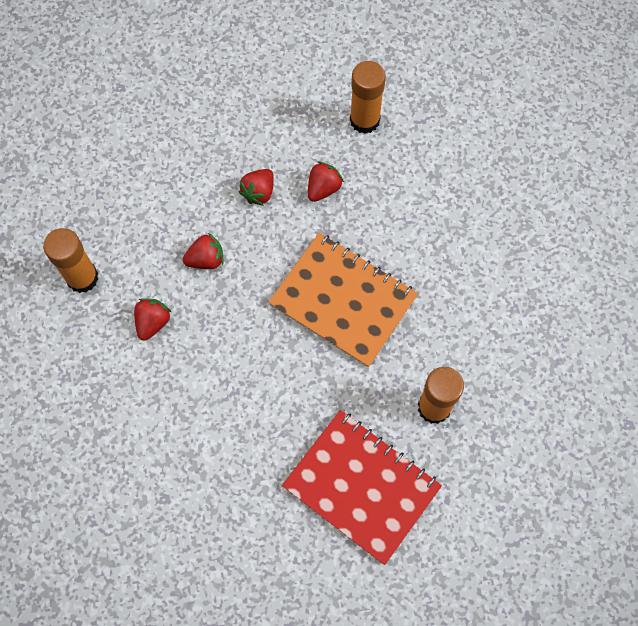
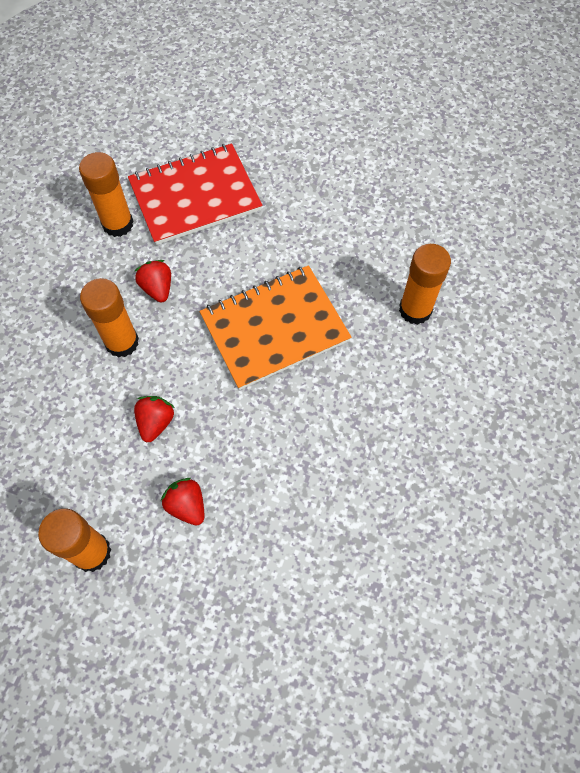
camera: 60 degrees left, 5 degrees down
red strawberry [238,169,274,206] -> orange glue stick [80,278,139,358]
red notebook [282,410,442,565] -> red notebook moved to [128,144,263,245]

